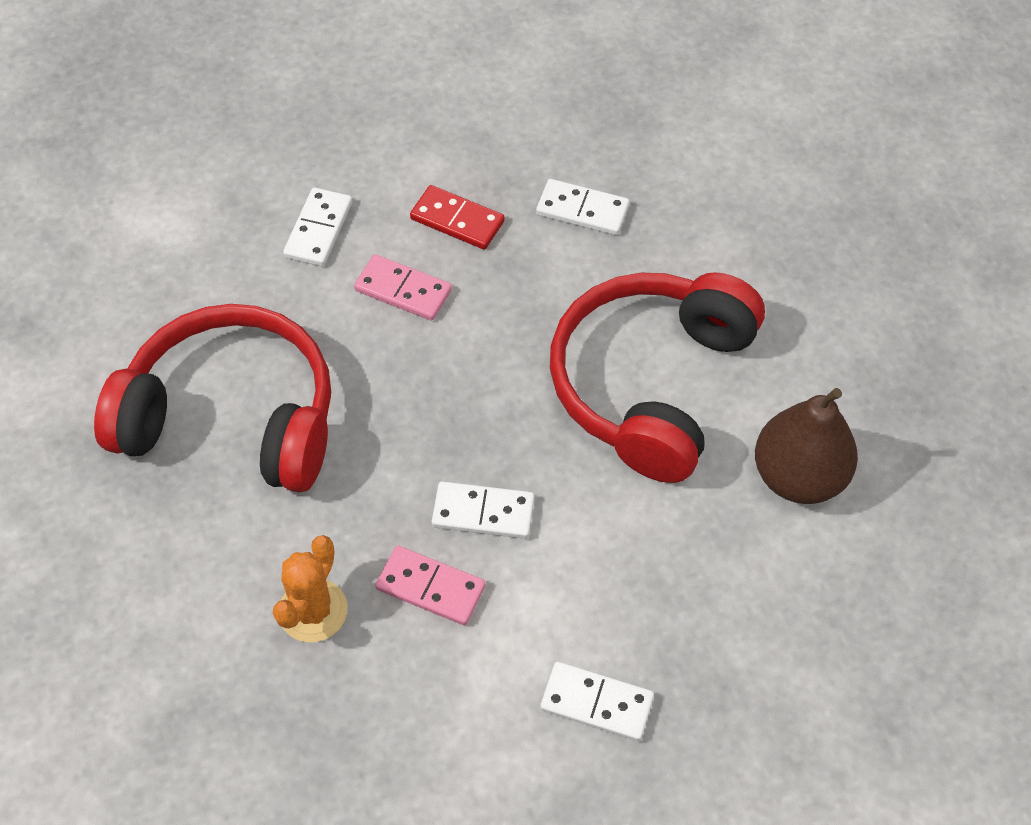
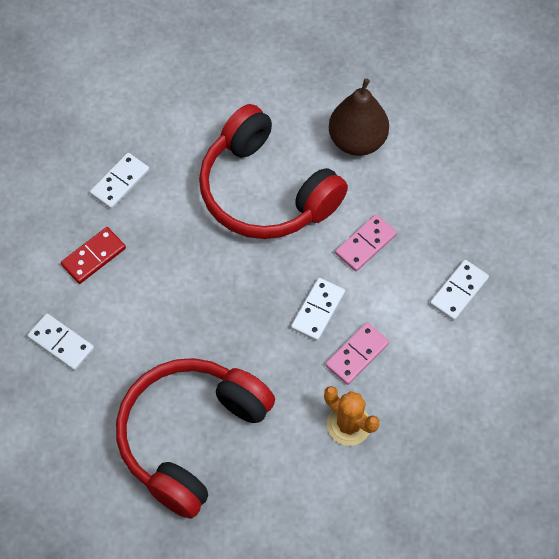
camera: 70 degrees left, 5 degrees up
pink domino [354,254,452,321] -> pink domino moved to [335,214,397,271]

